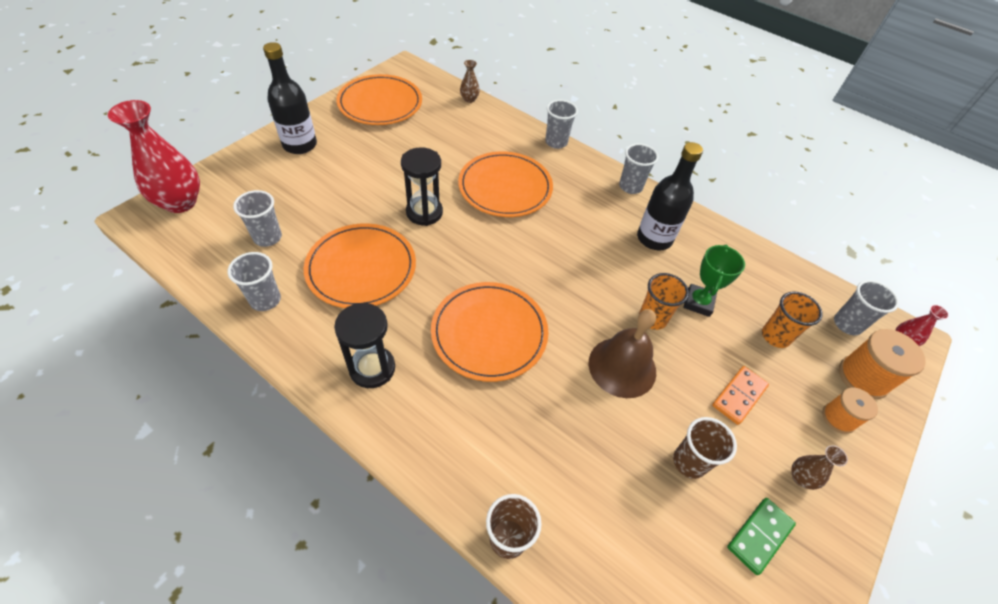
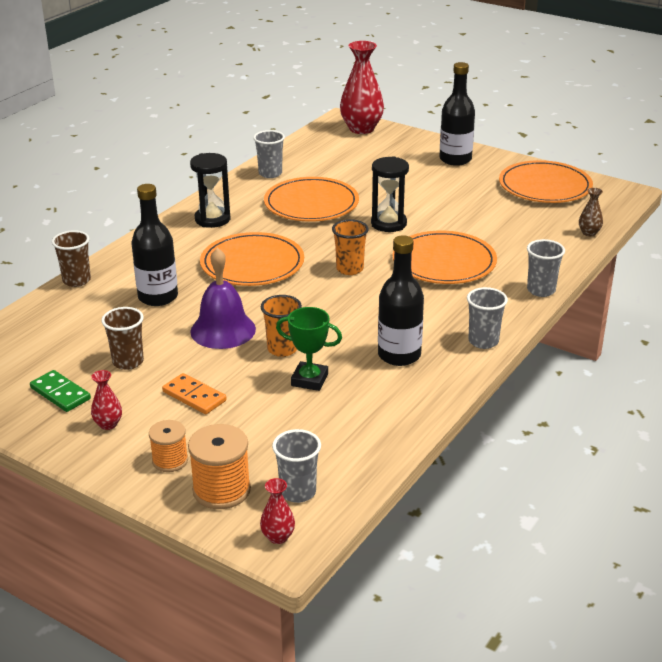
camera: 90 degrees right, 20 degrees down
grey cup [233,190,282,247] -> none
brown bell [589,309,656,398] -> purple bell [190,248,256,349]
orange cup [762,291,823,348] -> orange cup moved to [332,219,369,275]
brown vase [791,445,848,490] -> red vase [91,370,122,430]
none -> black bottle [131,184,178,306]

